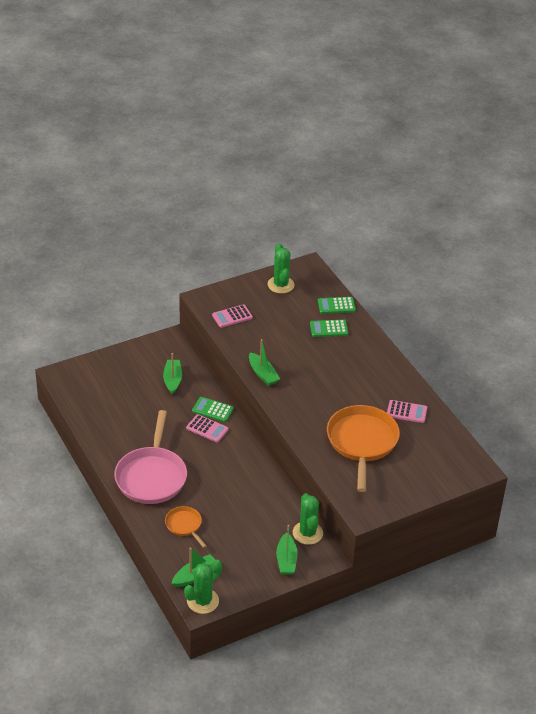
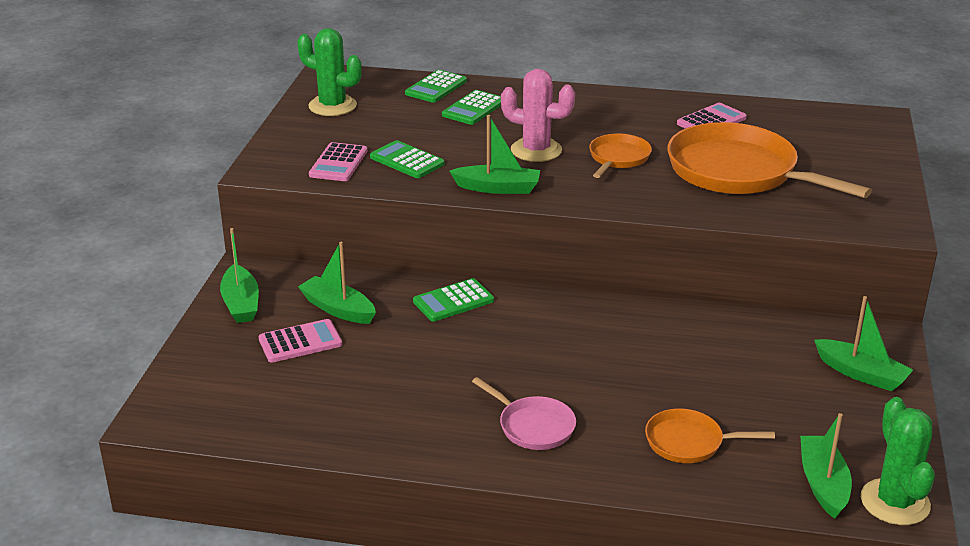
camera: 50 degrees left, 10 degrees down
pink pan [114,410,187,504] -> pink pan [472,377,576,450], size x0.49
pink calculator [186,414,229,442] -> pink calculator moved to [259,319,342,363]
green cactus [293,493,323,545] -> none
none -> green boat [220,228,259,323]
none -> green calculator [370,140,445,178]
none -> pink cactus [501,69,575,162]
none -> orange pan [589,134,652,178]

